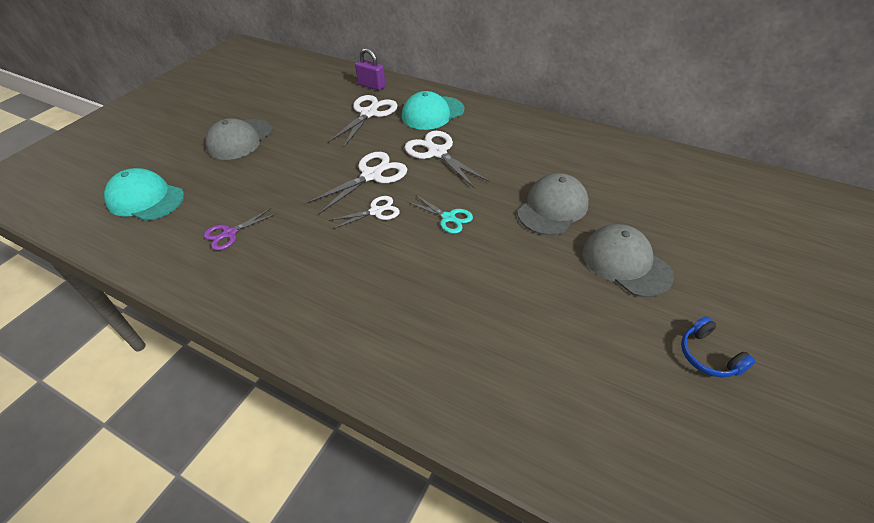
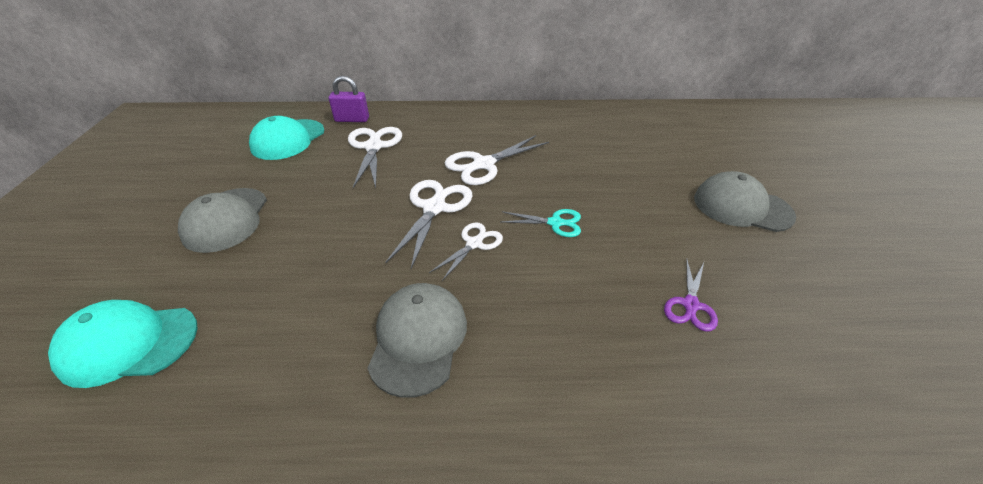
camera: 30 degrees left, 5 degrees down
purple scissors [204,208,276,250] -> purple scissors moved to [664,258,718,332]
turquoise cap [402,91,464,130] -> turquoise cap moved to [249,116,324,160]
white scissors [405,131,489,188] -> white scissors turned 60 degrees counterclockwise [445,135,549,185]
grey cap [517,173,589,236] -> grey cap moved to [367,283,467,398]
blue headphones [681,316,755,377] -> none

